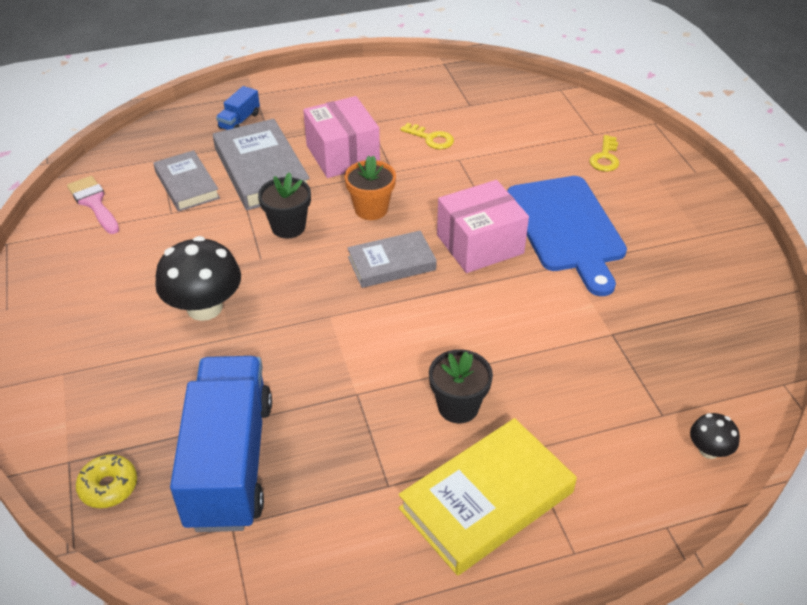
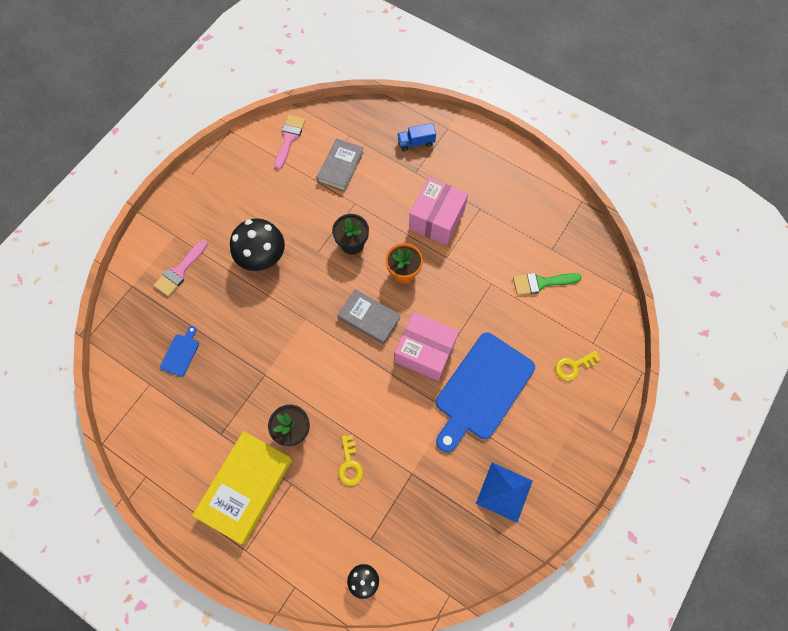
camera: 50 degrees right, 25 degrees up
yellow donut [76,455,137,508] -> none
blue truck [170,356,272,532] -> blue cutting board [160,326,199,377]
grey book [213,119,310,210] -> none
yellow book [399,418,577,576] -> yellow book turned 75 degrees counterclockwise [192,431,293,544]
yellow key [400,123,454,149] -> yellow key moved to [338,435,363,486]
none -> pink brush [153,240,208,297]
none -> blue pyramid [476,463,532,523]
none -> green brush [513,273,582,295]

